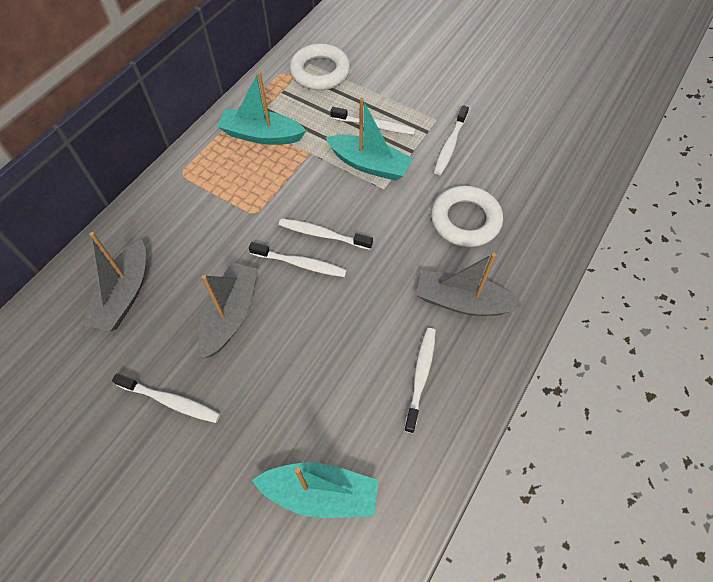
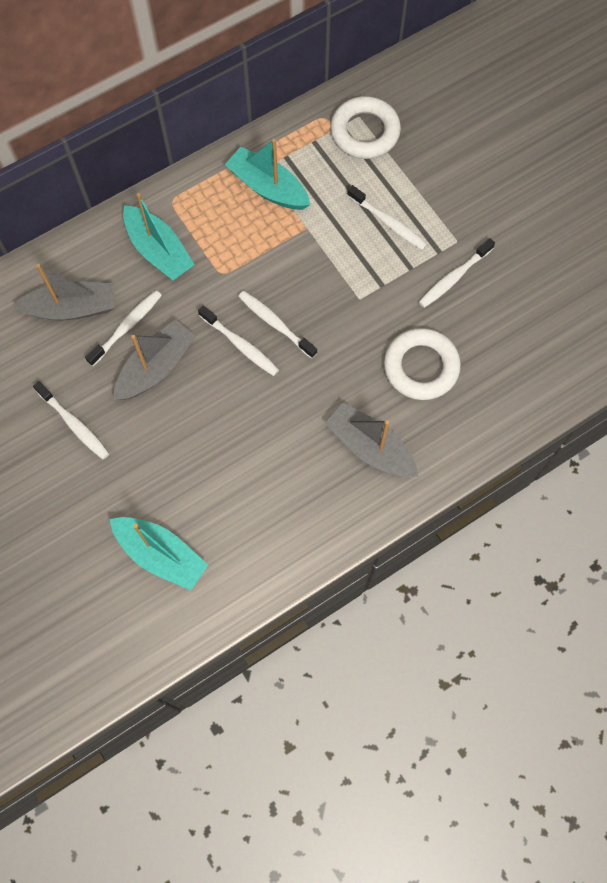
camera: 25 degrees right, 10 degrees up
grey boat [83,232,146,331] -> grey boat turned 135 degrees counterclockwise [13,264,115,320]
turquoise boat [325,98,413,181] -> turquoise boat moved to [123,193,195,280]
white toothbrush [404,328,436,433] -> white toothbrush moved to [85,290,162,366]

